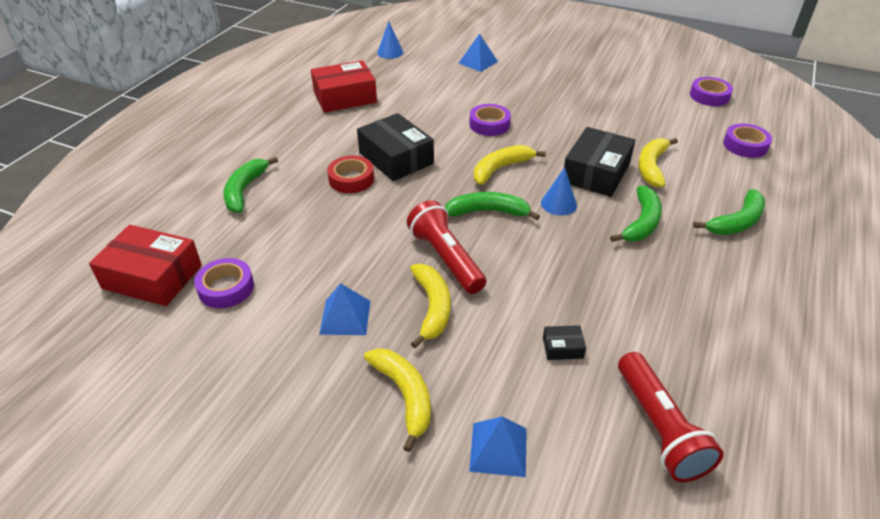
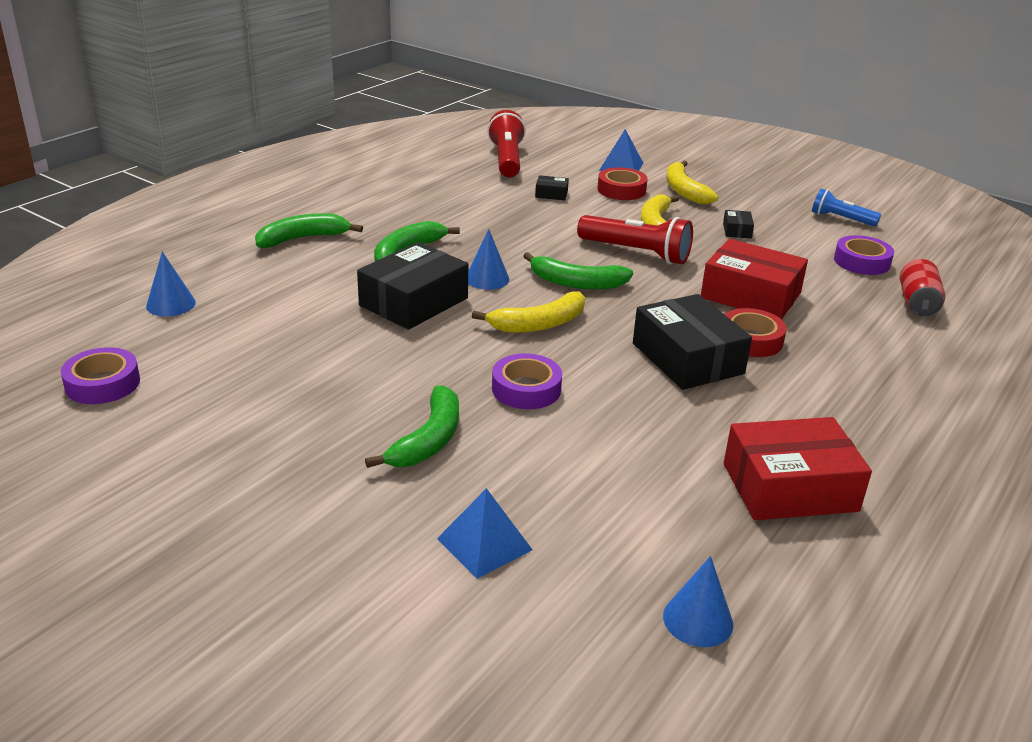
camera: 170 degrees left, 10 degrees down
red box [89,225,202,306] -> red box moved to [701,239,808,320]
green banana [224,157,278,213] -> green banana moved to [365,385,459,468]
blue pyramid [319,283,370,335] -> black box [723,210,754,238]
red flashlight [407,200,486,294] -> red flashlight turned 45 degrees counterclockwise [577,215,693,264]
yellow banana [638,138,678,187] -> none
purple tape [723,123,772,158] -> blue cone [146,252,196,316]
none -> red tape [597,167,648,200]
none -> blue flashlight [812,189,881,227]
none -> red can [900,259,945,316]

